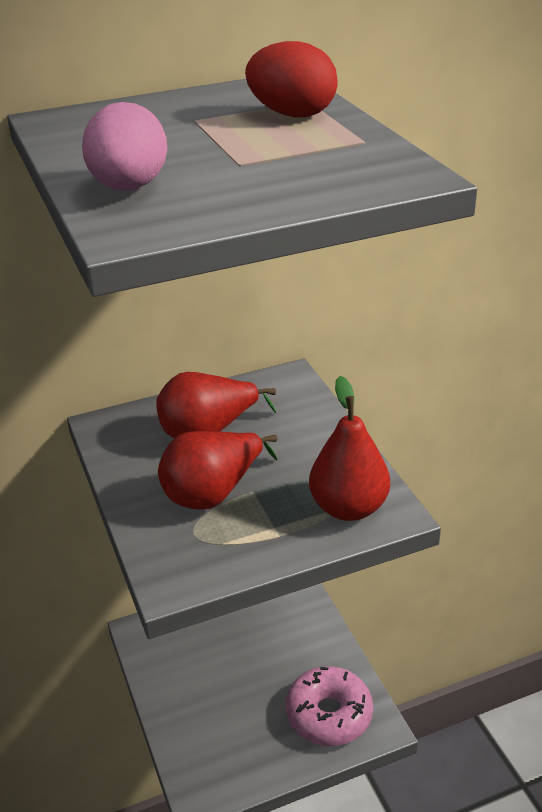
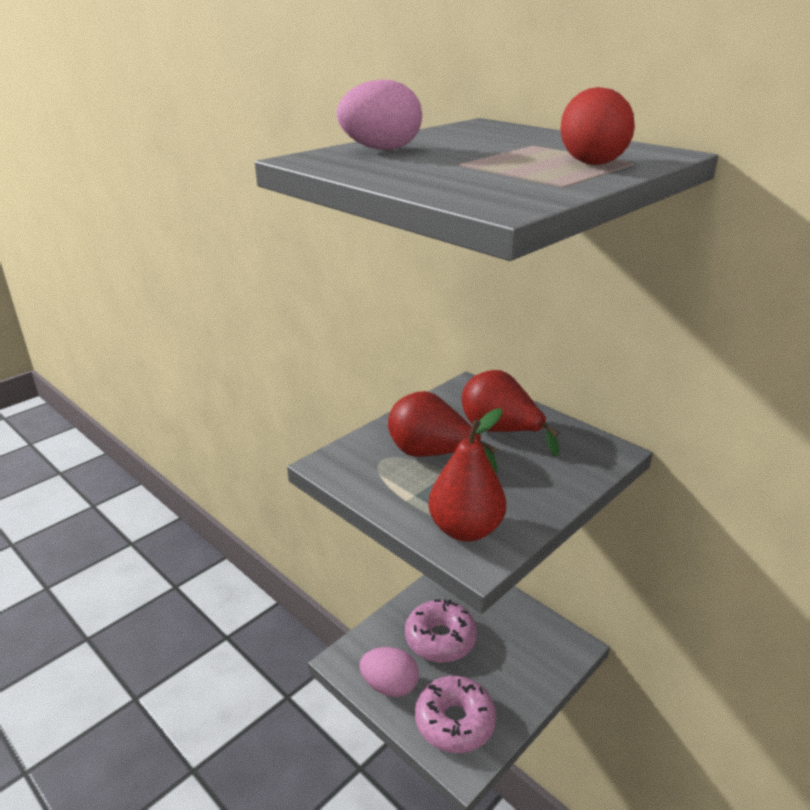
camera: 65 degrees right, 5 degrees down
none -> pink egg [359,647,419,697]
none -> pink donut [405,599,477,663]

